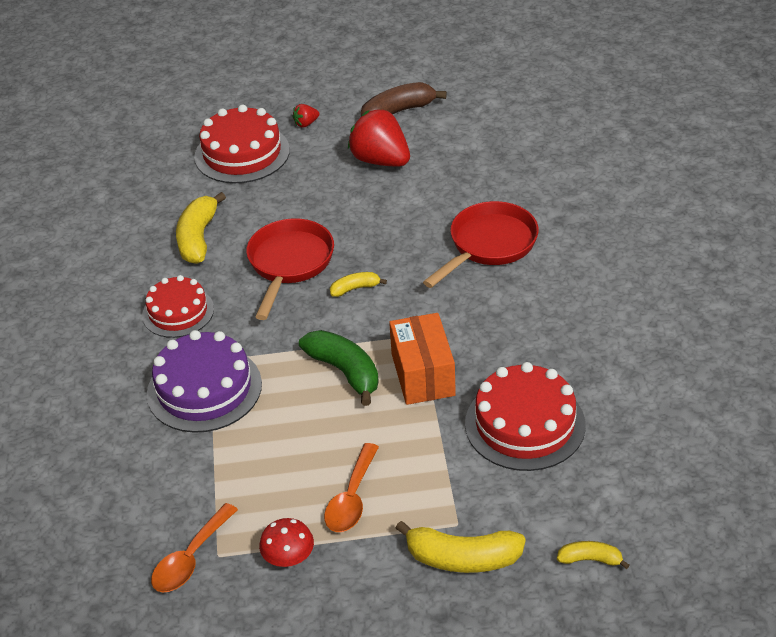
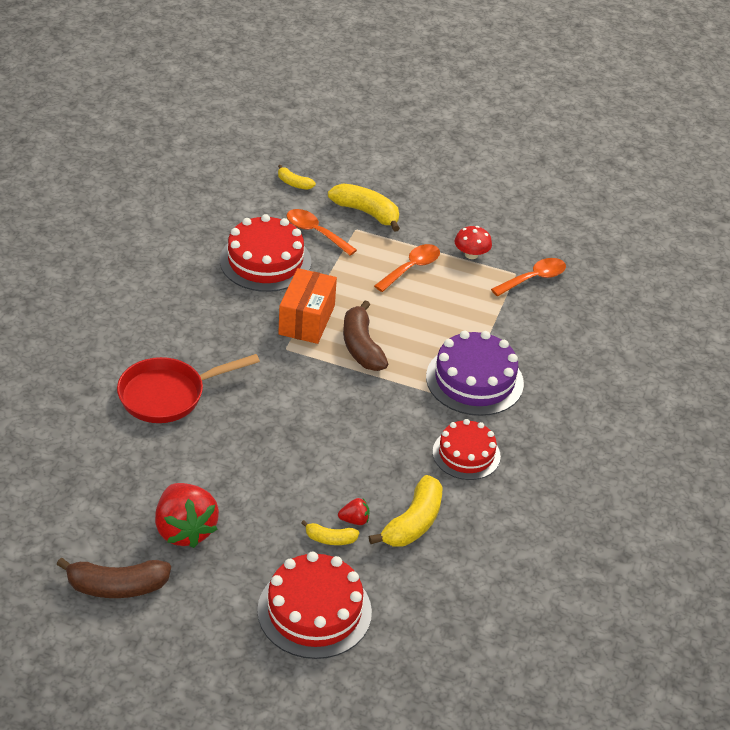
camera: 160 degrees left, 0 degrees up
red pan [246,218,334,320] -> none
red strawberry [293,104,319,128] -> red strawberry moved to [338,498,370,525]
green banana [299,330,379,406] -> brown banana [343,300,388,371]
yellow banana [330,272,387,297] -> yellow banana moved to [301,520,359,545]
none -> orange spoon [287,209,357,256]

